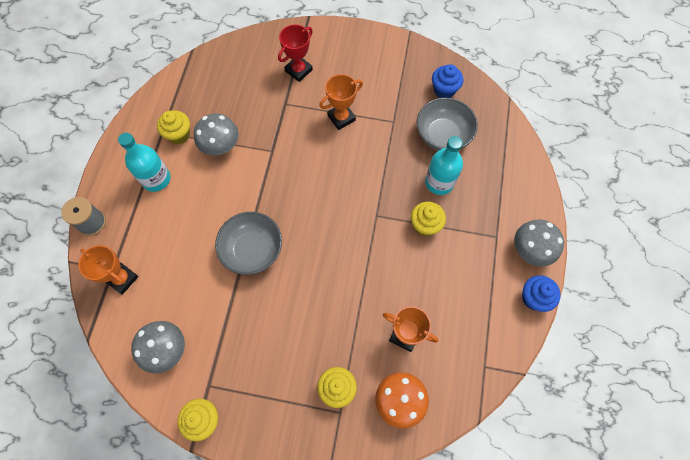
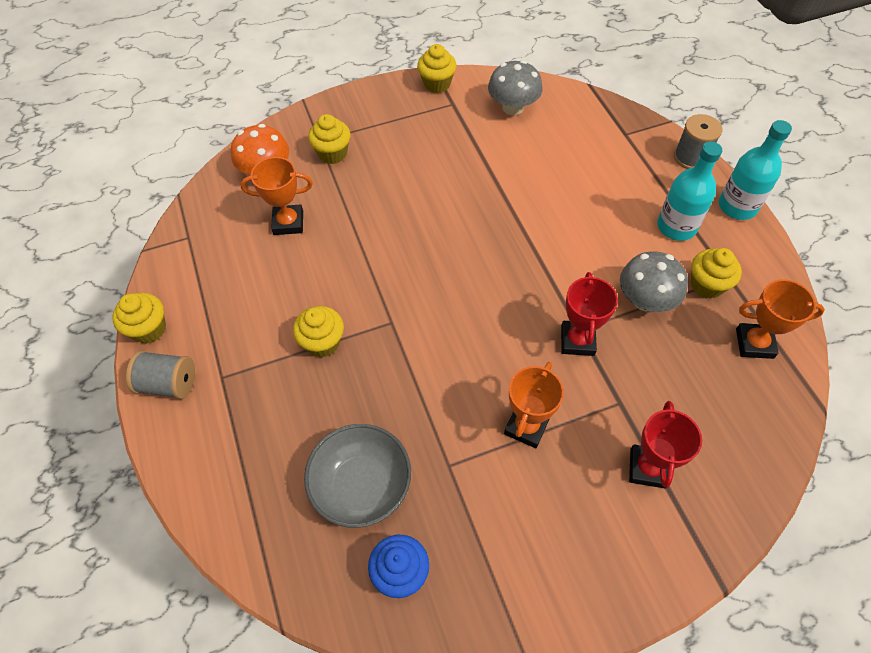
camera: 150 degrees right, 10 degrees down
orange trophy [78,245,139,295] -> orange trophy moved to [736,279,825,359]
grey bowl [215,212,282,275] -> none
turquoise bottle [425,136,463,195] -> turquoise bottle moved to [719,120,792,220]
grey mushroom [514,219,564,267] -> grey spool [126,351,195,399]
blue cupcake [522,275,561,312] -> yellow cupcake [112,293,166,344]
none -> red trophy [561,272,618,356]

